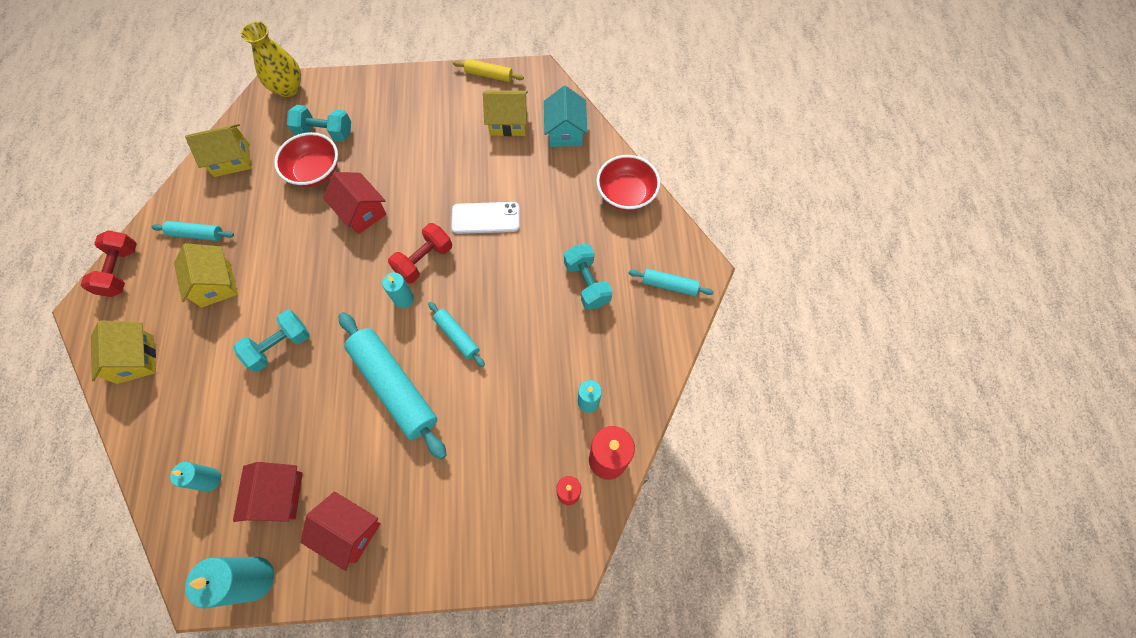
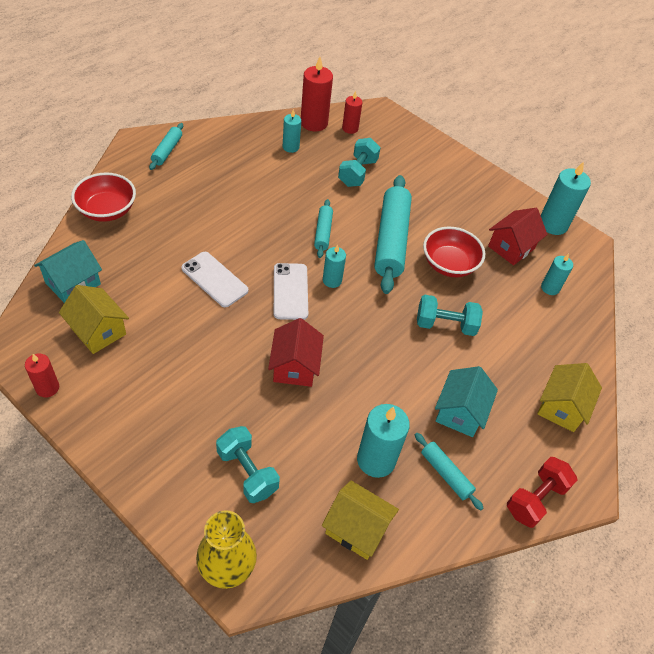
camera: 140 degrees left, 15 degrees down
yellow house [174,243,238,307] -> turquoise house [435,366,498,437]
red bowl [274,132,338,187] -> red bowl moved to [423,227,485,277]
red house [301,491,381,571] -> none
red dumbbell [388,223,452,284] -> white phone [274,263,308,320]
yellow rolling pin [453,59,524,82] -> red candle [25,354,59,398]
turquoise dumbbell [564,244,613,310] -> turquoise dumbbell moved to [338,138,381,187]
turquoise rolling pin [629,269,714,296] -> turquoise rolling pin turned 45 degrees clockwise [149,123,183,170]
none -> turquoise candle [357,404,410,478]

